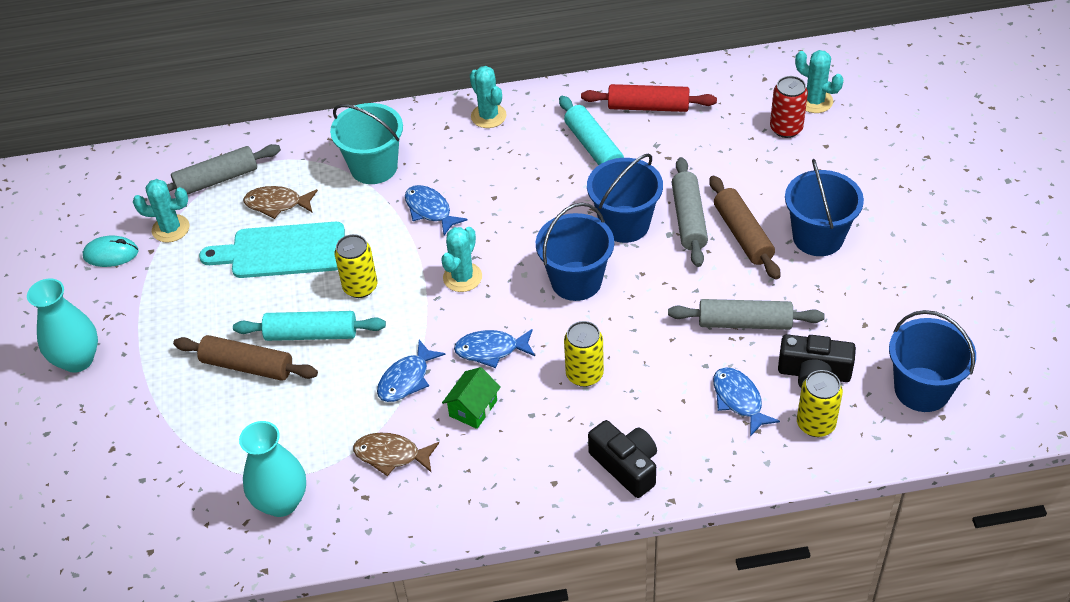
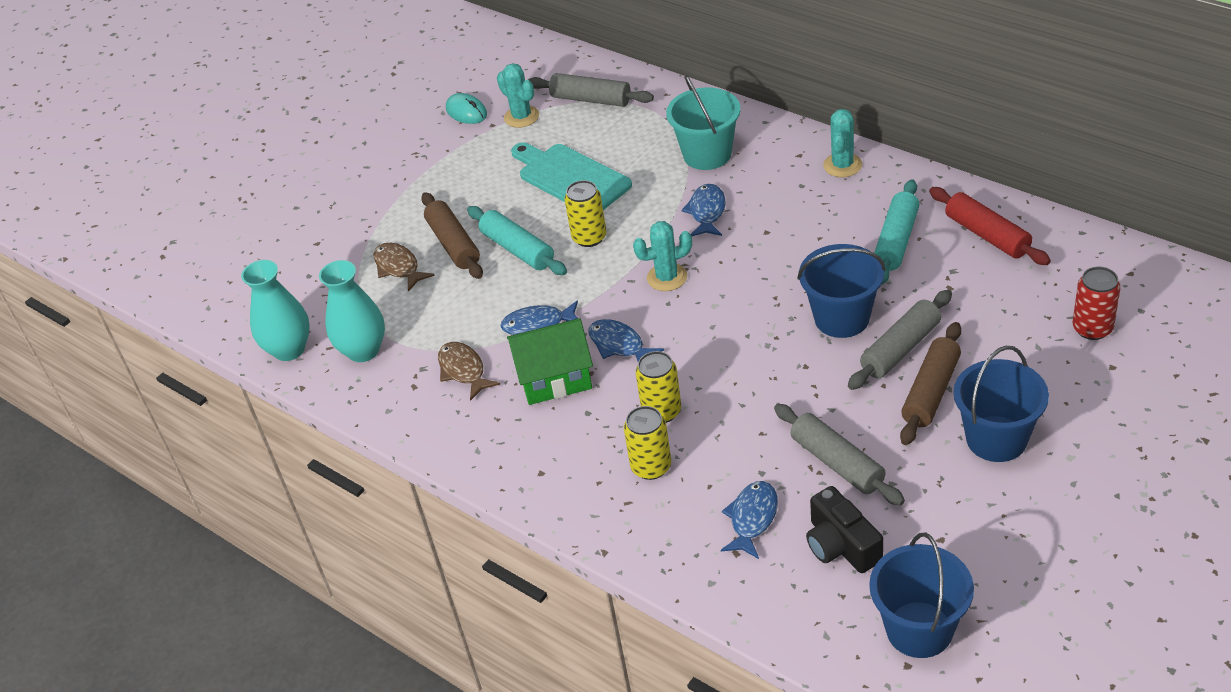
camera: 50 degrees right, 5 degrees down
turquoise vase [27,278,98,373] -> turquoise vase moved to [241,260,310,361]
brown fish [243,186,318,219] -> brown fish moved to [374,243,435,292]
green house [442,367,501,429] -> green house [507,319,593,405], size x1.63
blue bucket [536,202,614,301] -> none
black camera [588,420,657,498] -> none
turquoise cactus [795,50,843,113] -> none
yellow can [797,370,843,437] -> yellow can moved to [624,406,671,480]

